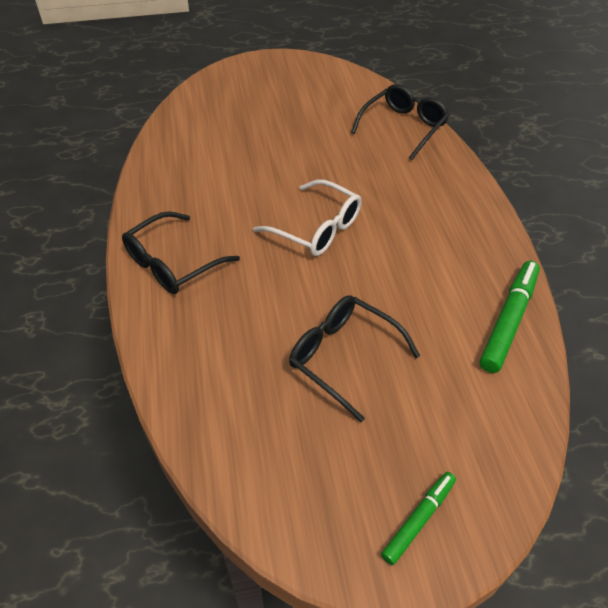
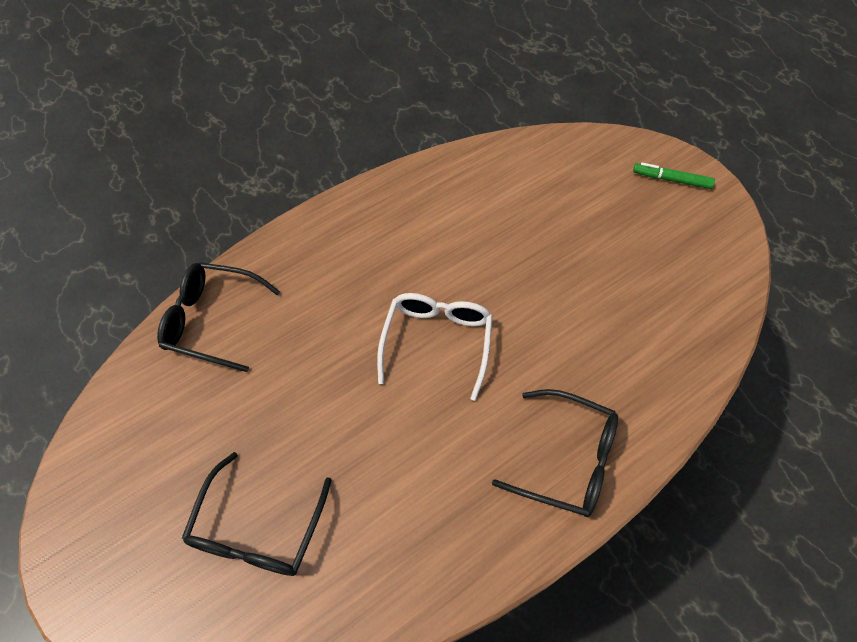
camera: 115 degrees left, 10 degrees up
black glasses [289,295,420,422] -> black glasses moved to [182,452,332,576]
green marker [480,261,540,373] -> none

